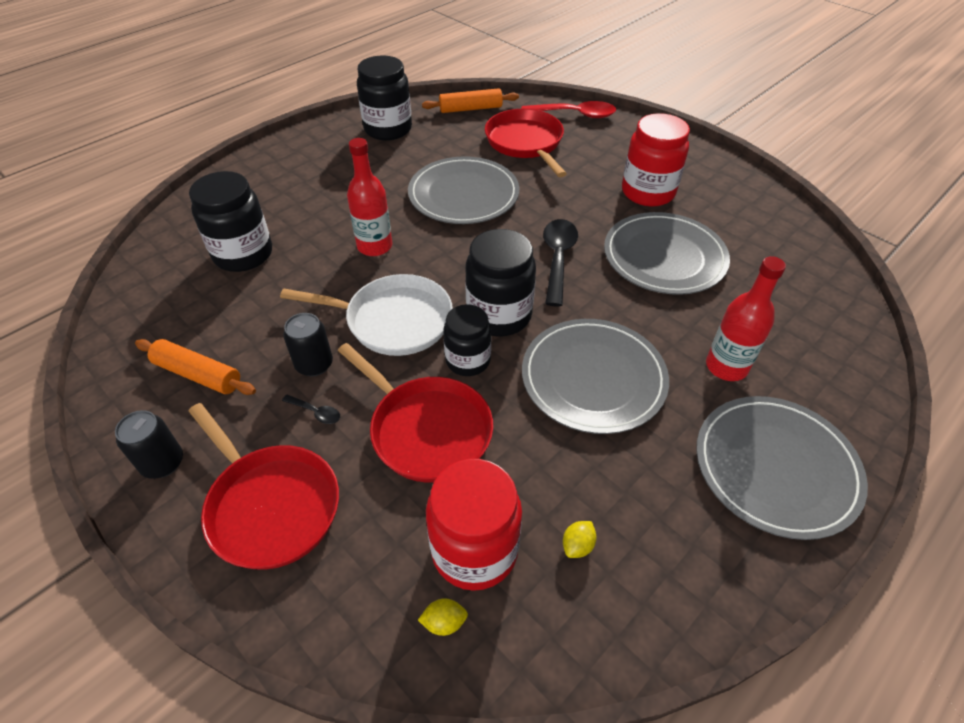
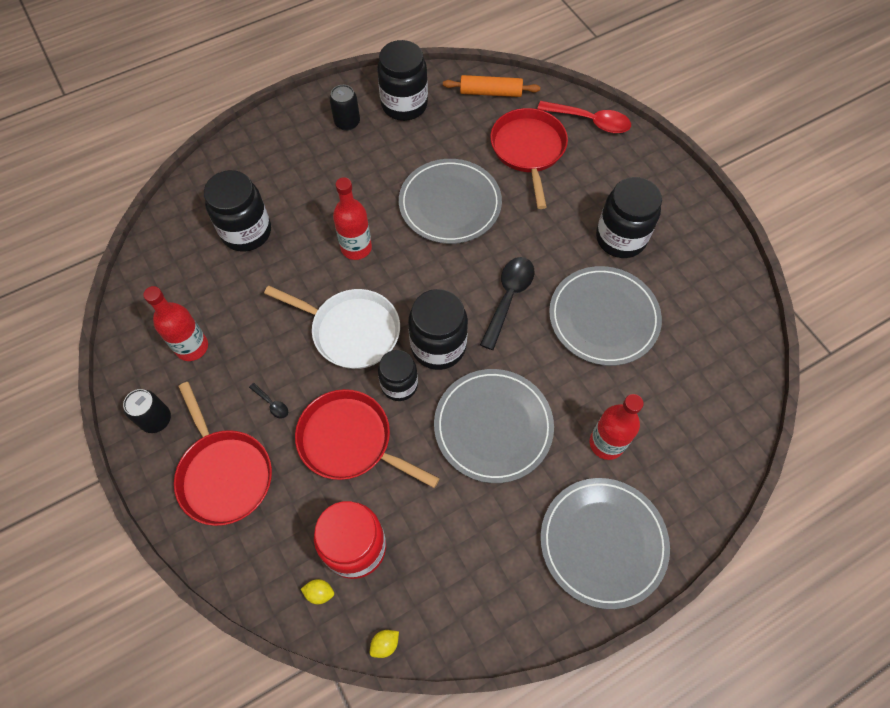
camera: 15 degrees right, 15 degrees up
orange rolling pin [135,339,256,395] -> red bottle [143,286,208,361]
black can [283,313,333,376] -> black can moved to [330,85,360,131]
red pan [338,343,493,483] -> red pan turned 150 degrees clockwise [295,389,440,488]
yellow lemon [563,521,597,558] -> yellow lemon moved to [370,630,399,658]
red jar [622,113,690,206] -> black jar [596,177,662,258]

